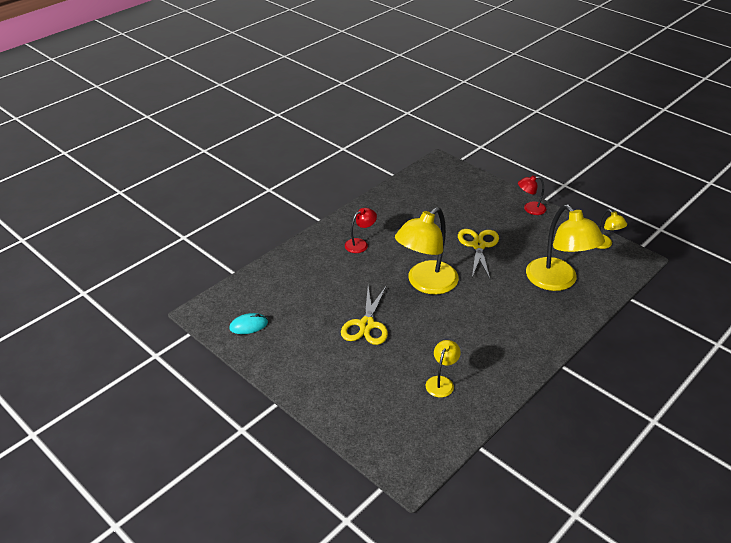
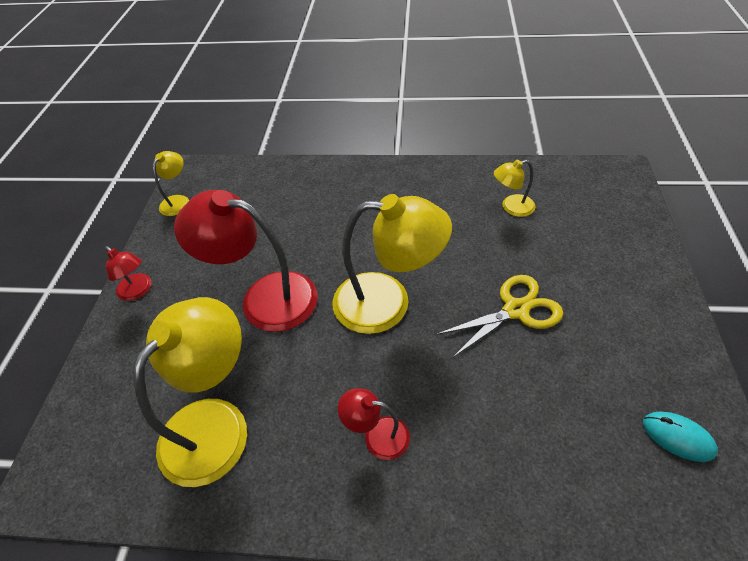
camera: 125 degrees left, 10 degrees up
yellow scissors [458,229,499,279] -> red lamp [174,190,318,332]
yellow lamp [526,204,605,291] -> yellow lamp moved to [133,297,247,487]

